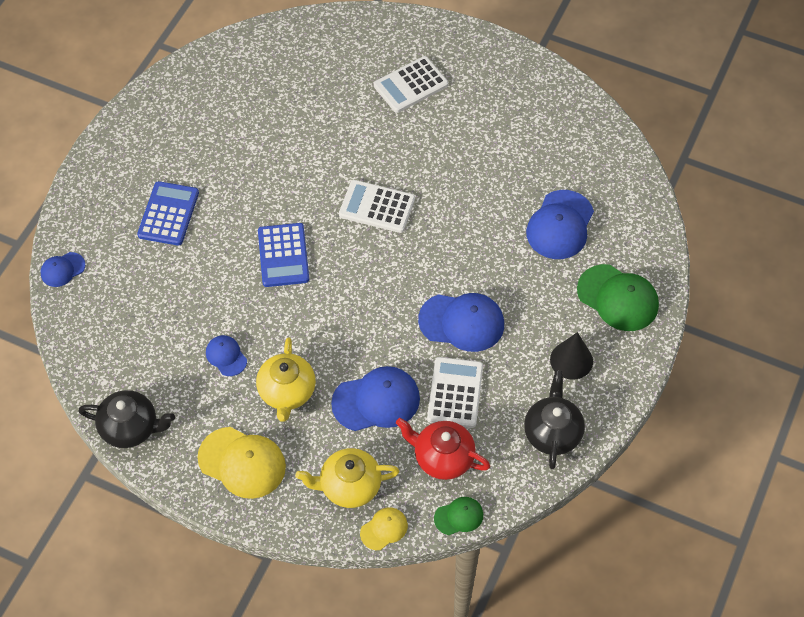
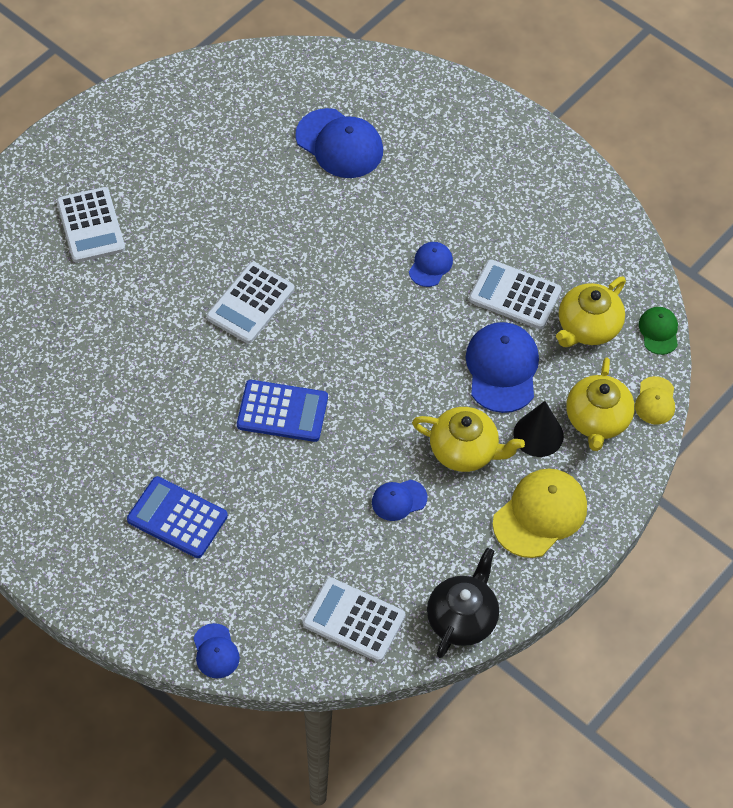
camera: 75 degrees left, 0 degrees up
yellow cap [360,507,408,550] -> yellow cap turned 150 degrees counterclockwise [635,376,675,425]
red teapot [396,418,490,480] -> yellow teapot [556,276,626,347]
blue cap [418,293,504,352] -> blue cap [409,242,453,287], size x0.54
black teapot [524,370,585,469] -> none
black cone [550,332,593,380] -> black cone moved to [513,401,564,457]
green cap [577,264,659,331] -> none
none -> white calculator [303,577,405,662]

